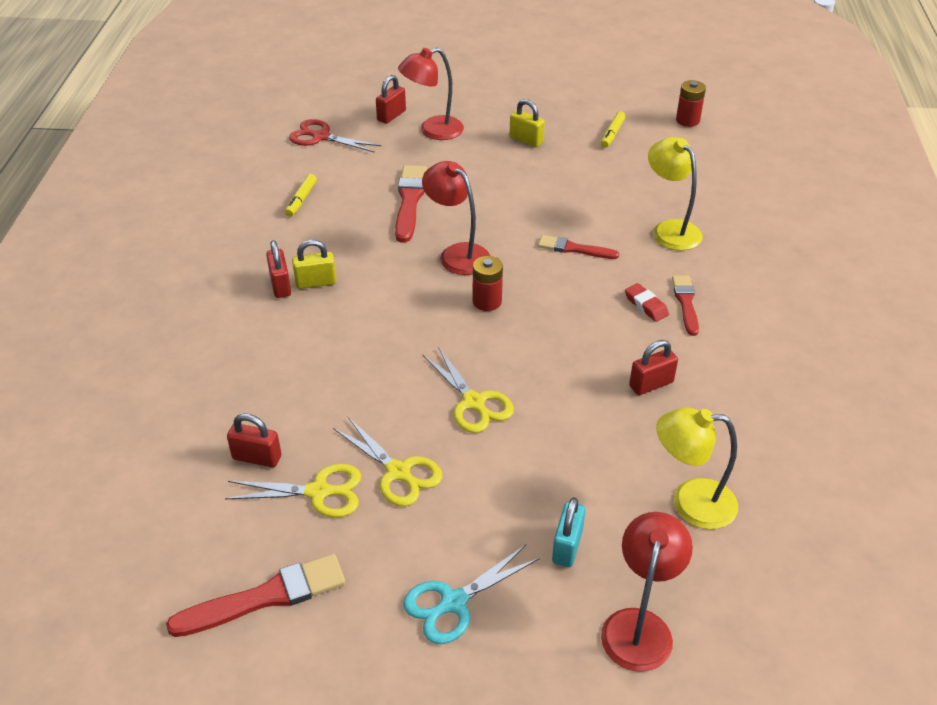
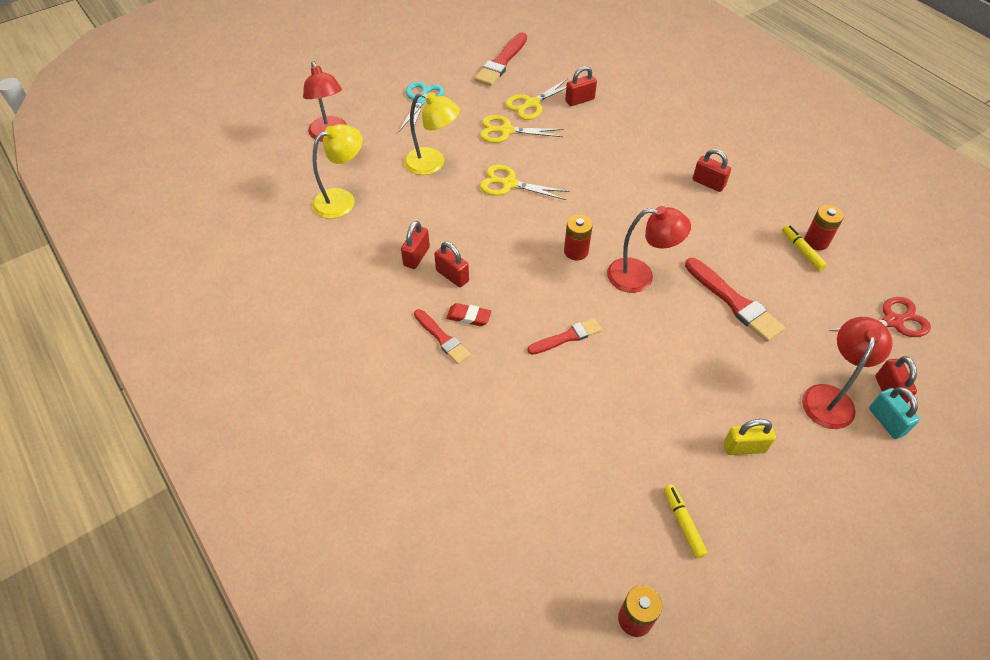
camera: 140 degrees right, 10 degrees up
yellow padlock [292,240,337,289] -> none
turquoise padlock [552,497,586,567] -> turquoise padlock moved to [869,387,920,439]
yellow lamp [648,137,703,251] -> yellow lamp moved to [404,92,460,175]
none -> red padlock [434,241,469,287]
none -> red battery [804,205,844,250]

